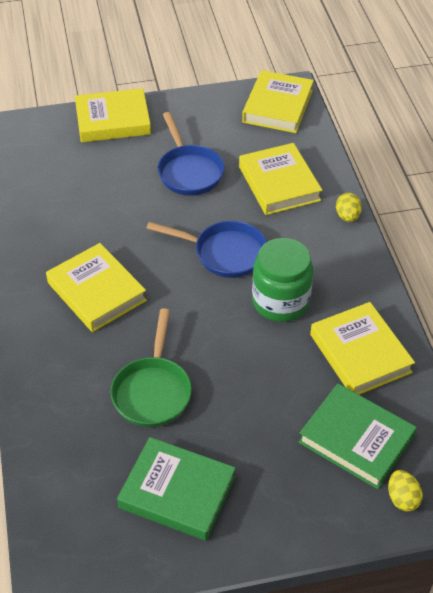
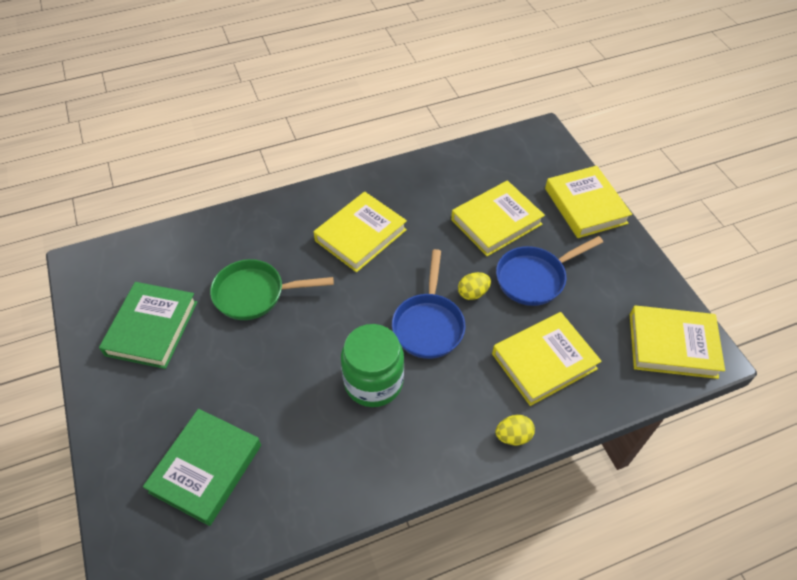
camera: 80 degrees right, 5 degrees up
yellow book [310,302,415,395] -> yellow book moved to [451,180,545,256]
yellow egg [388,470,423,511] -> yellow egg moved to [458,272,491,300]

